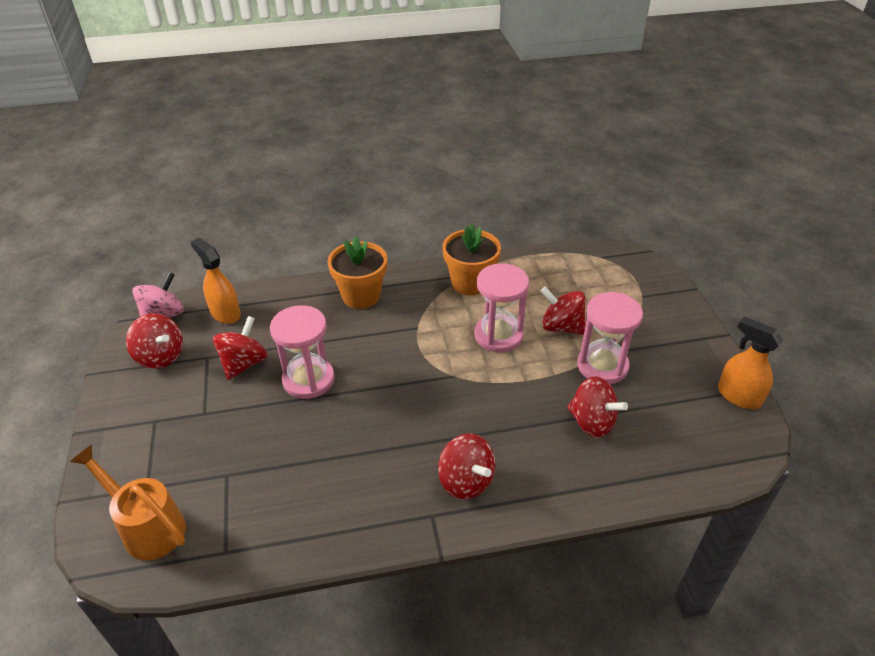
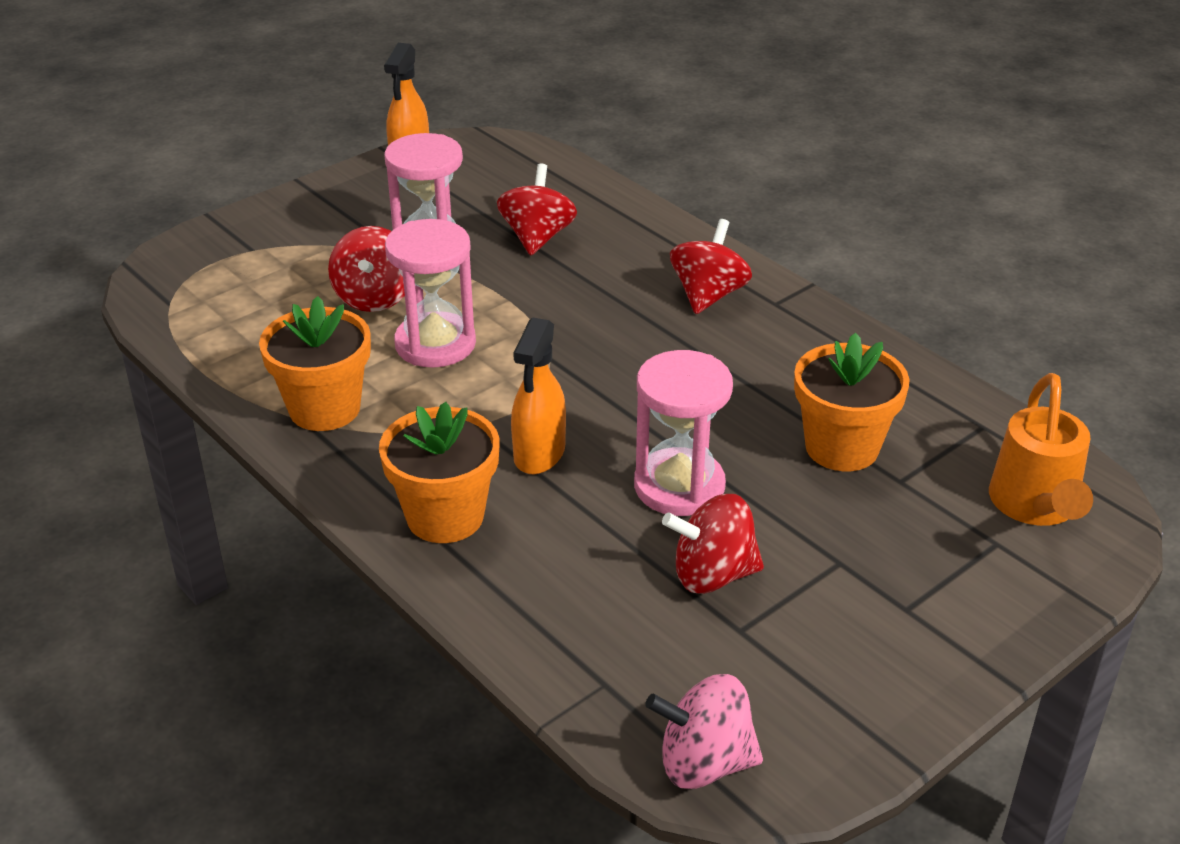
camera: 120 degrees left, 5 degrees down
red spinning top [126,313,183,369] -> none
orange spray bottle [191,238,241,324] -> orange spray bottle moved to [511,317,566,474]
none -> orange flower pot [794,333,910,471]

